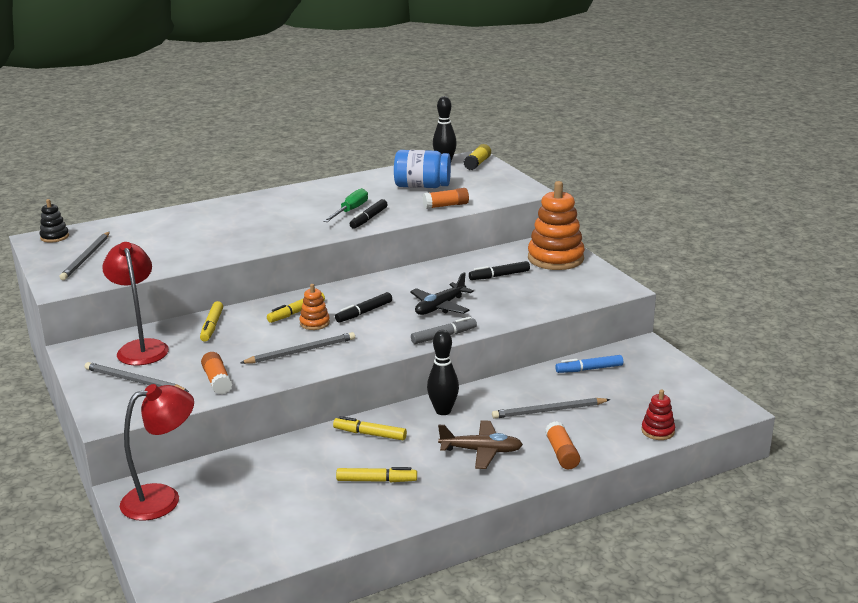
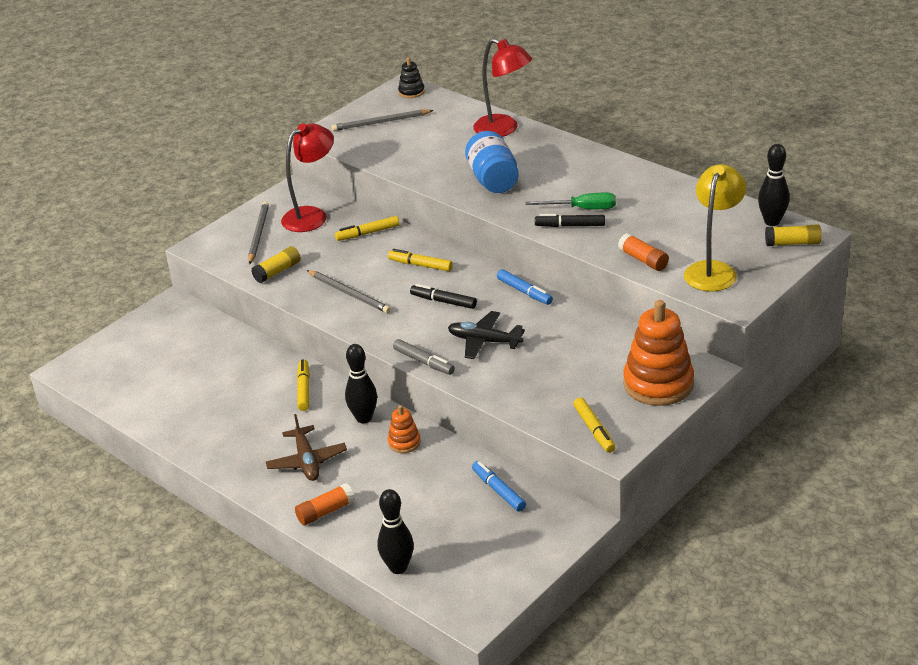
camera: 70 degrees right, 10 degrees up
red lamp [120,384,194,521] -> red lamp moved to [473,38,532,137]
orange glue stick [201,352,232,395] -> yellow glue stick [251,246,301,283]
orange stacking toy [299,284,330,330] -> orange stacking toy moved to [388,405,421,453]
yellow marker [336,467,417,482] -> yellow marker moved to [573,397,615,453]
blue jar [394,150,451,188] -> blue jar moved to [465,131,519,193]
black marker [469,261,530,280] -> none
grey pencil [492,398,610,419] -> none
red stacking toy [641,390,675,440] -> black bowling pin [377,489,414,574]
none -> blue marker [497,269,553,305]
none -> yellow lamp [684,164,746,292]

